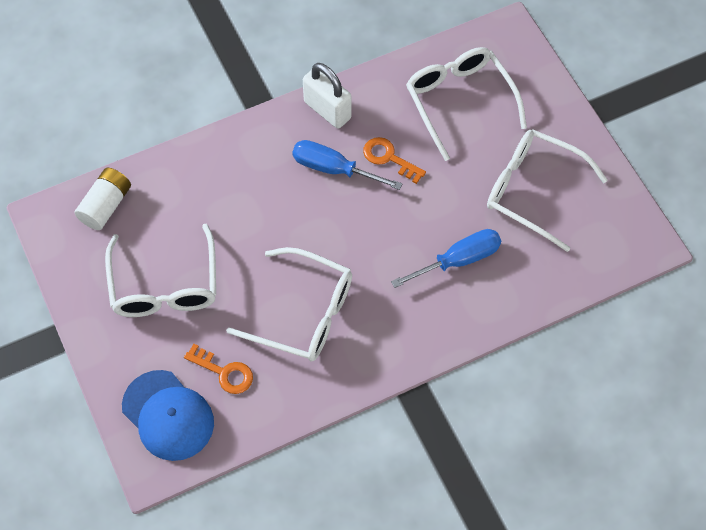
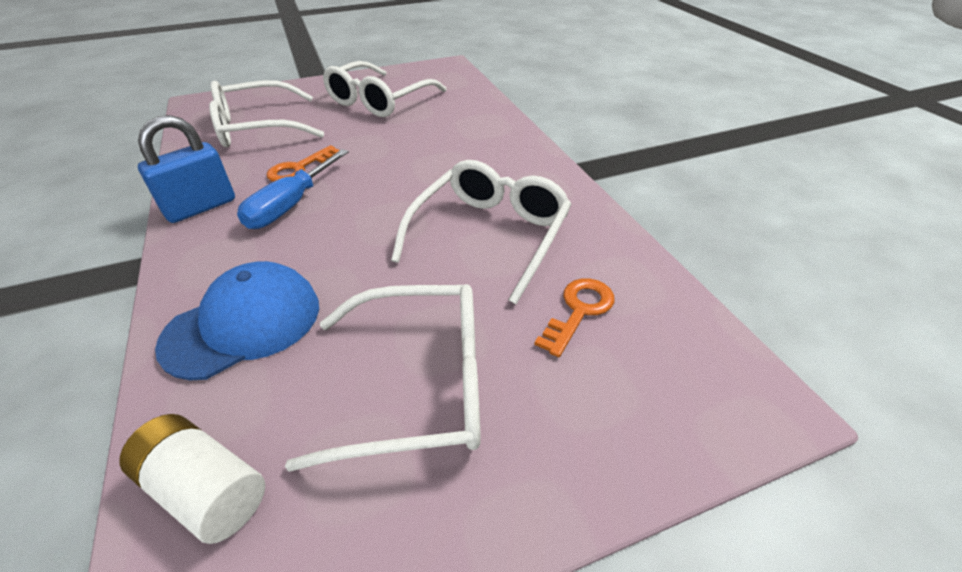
camera: 85 degrees left, 20 degrees down
blue cap [122,370,214,461] -> blue cap moved to [155,261,319,380]
white padlock [303,63,352,128] -> blue padlock [138,115,235,223]
blue screwdriver [391,229,501,288] -> none

